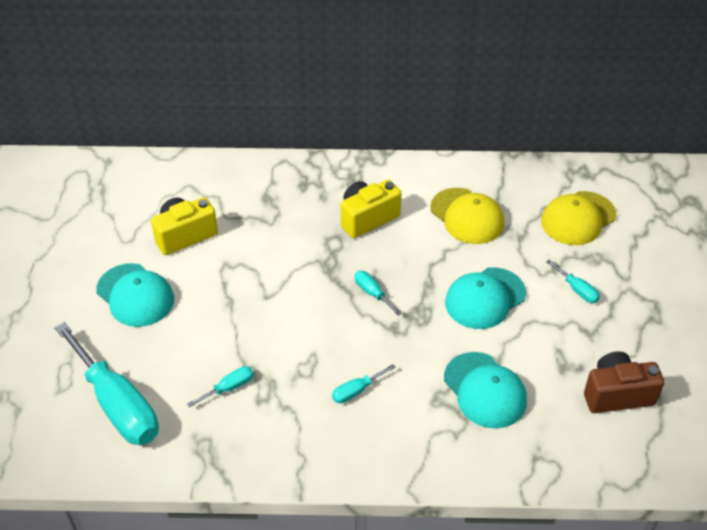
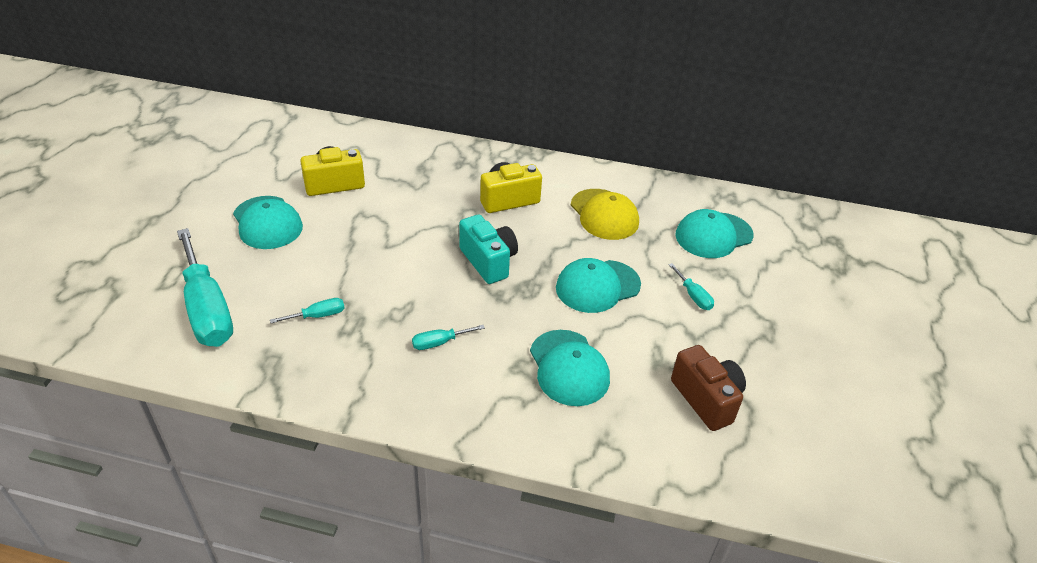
camera: 10 degrees right, 5 degrees down
turquoise screwdriver [354,271,402,316] -> turquoise camera [459,215,518,284]
yellow cap [541,191,616,245] -> turquoise cap [675,209,753,258]
brown camera [584,351,664,413] -> brown camera turned 60 degrees clockwise [671,345,746,431]

